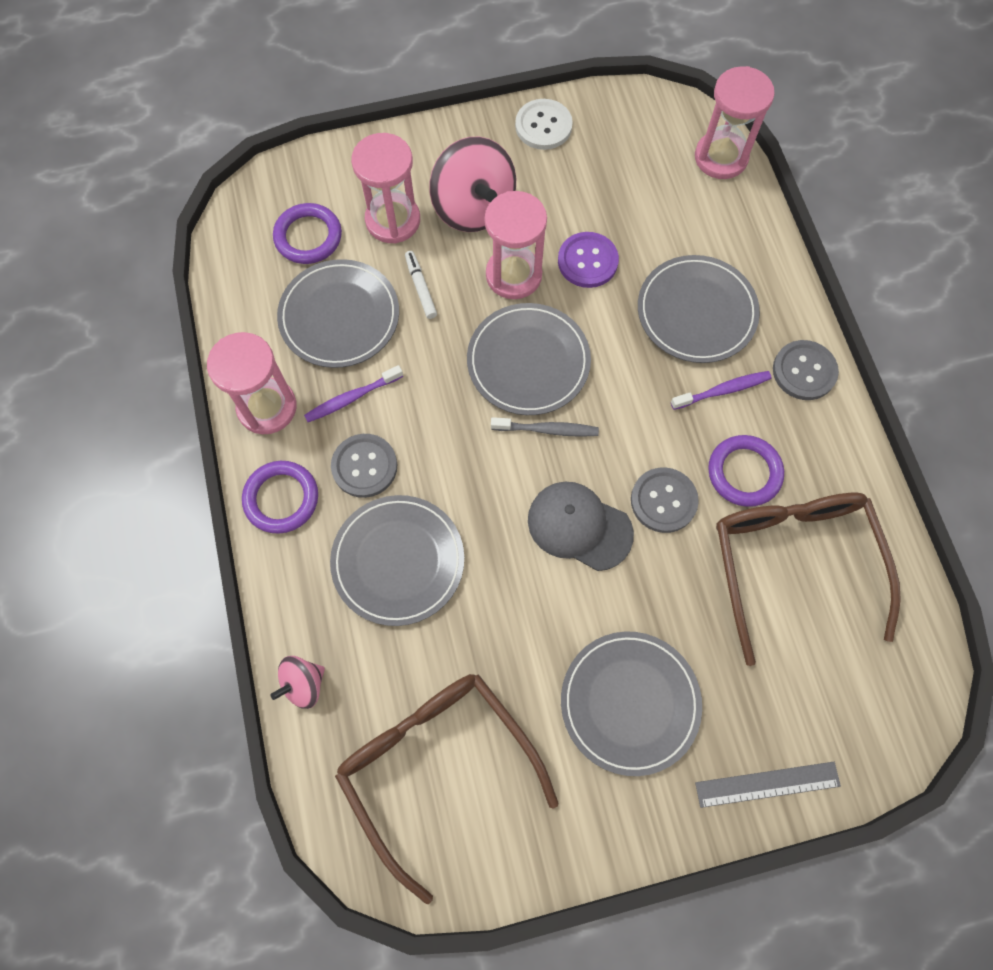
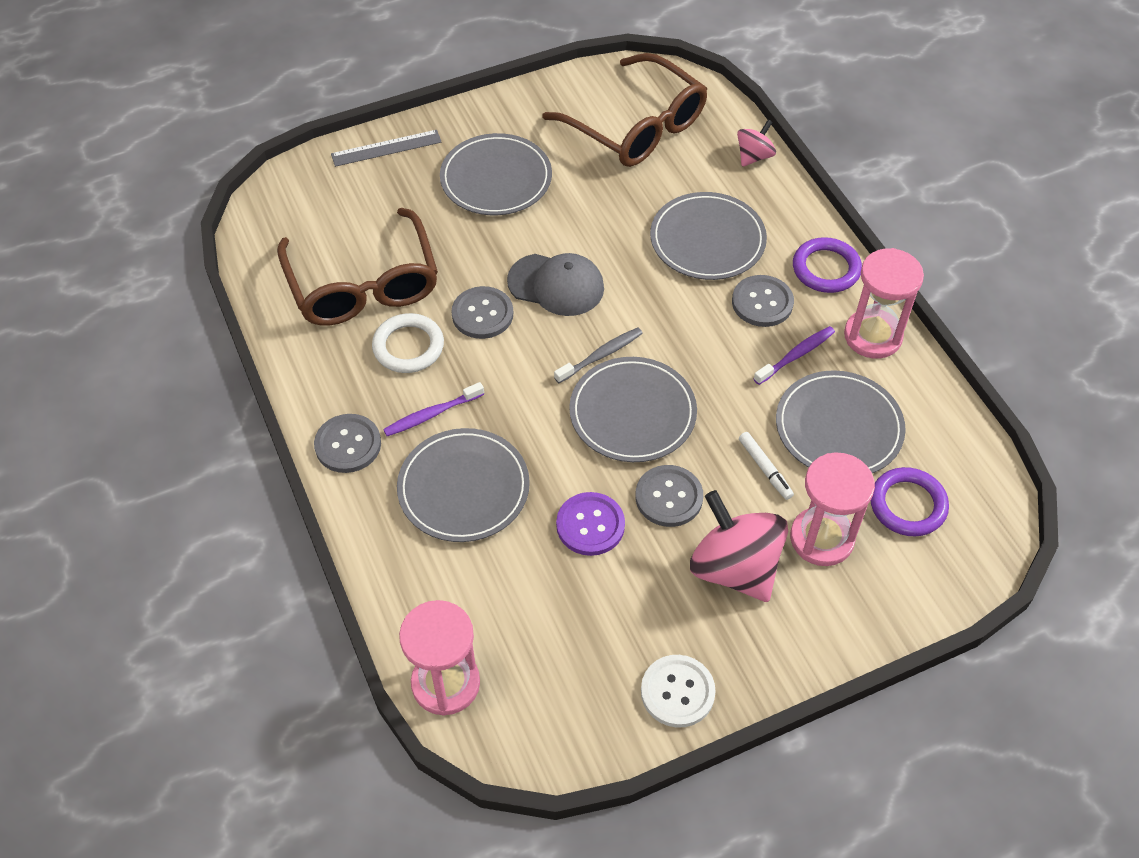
camera: 170 degrees right, 15 degrees down
pink hourglass [485,191,547,299] -> grey button [635,465,703,527]
grey toothbrush [491,417,599,437] -> grey toothbrush turned 150 degrees clockwise [554,328,643,383]
purple ring [708,435,784,507] -> white ring [372,313,444,373]

